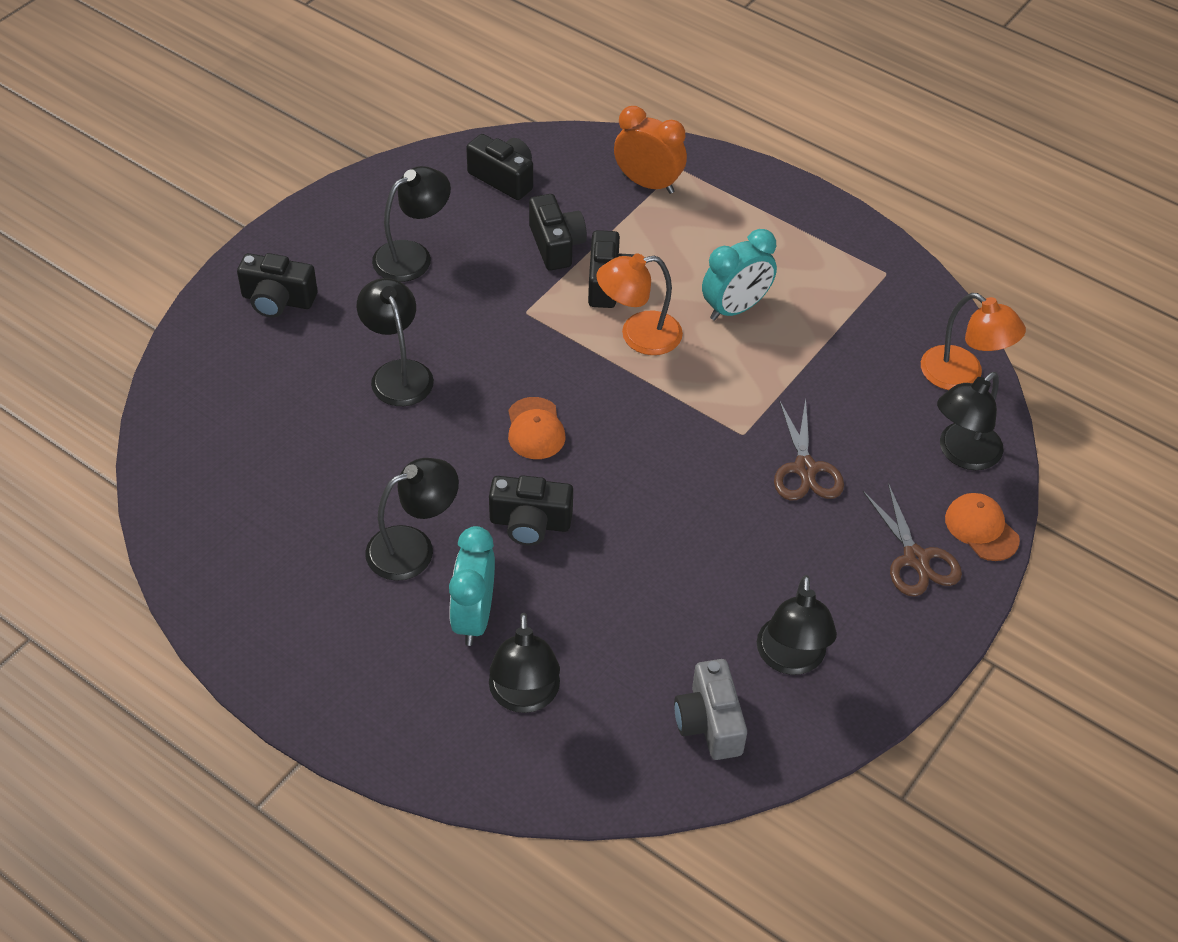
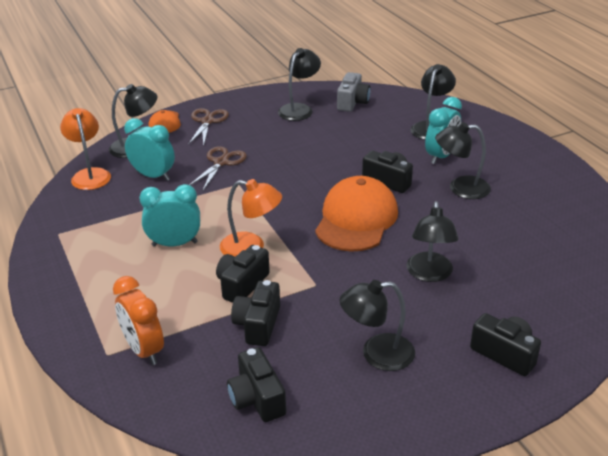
camera: 150 degrees left, 15 degrees down
orange cap [508,397,565,459] -> orange cap [315,176,398,252], size x2.00
none -> turquoise clock [124,118,175,181]

